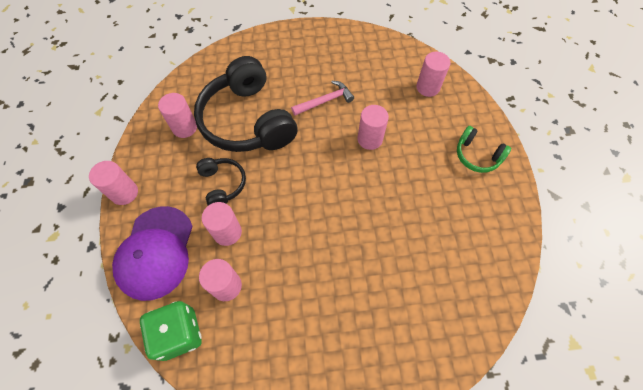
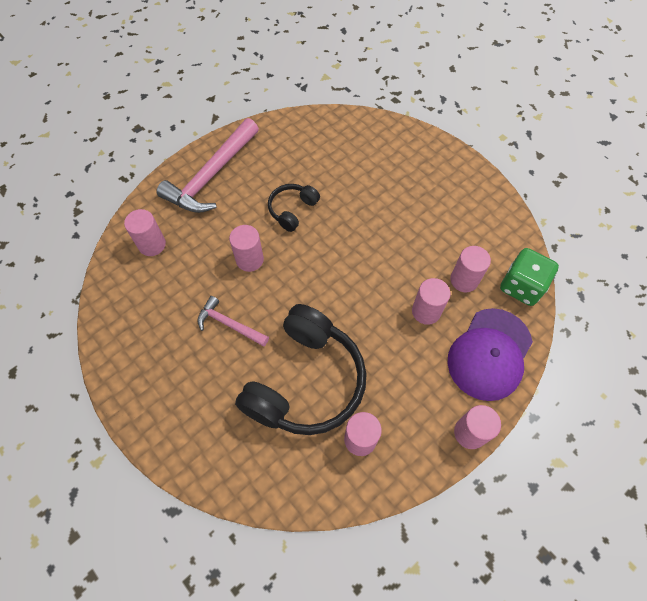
camera: 125 degrees left, 0 degrees up
purple cap [112,206,193,301] -> purple cap turned 150 degrees clockwise [447,308,533,401]
black headphones [196,158,246,205] -> black headphones moved to [268,184,320,232]
green headphones [457,126,511,173] -> pink hammer [157,118,259,213]

